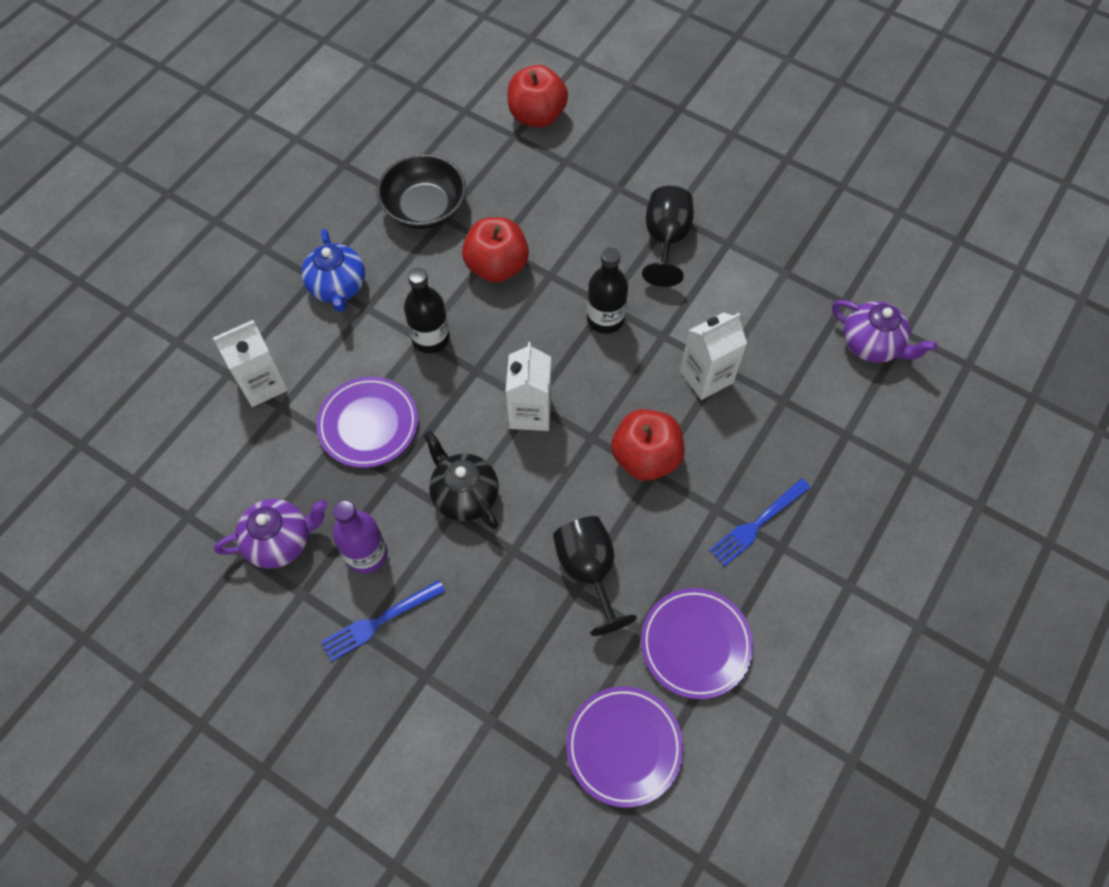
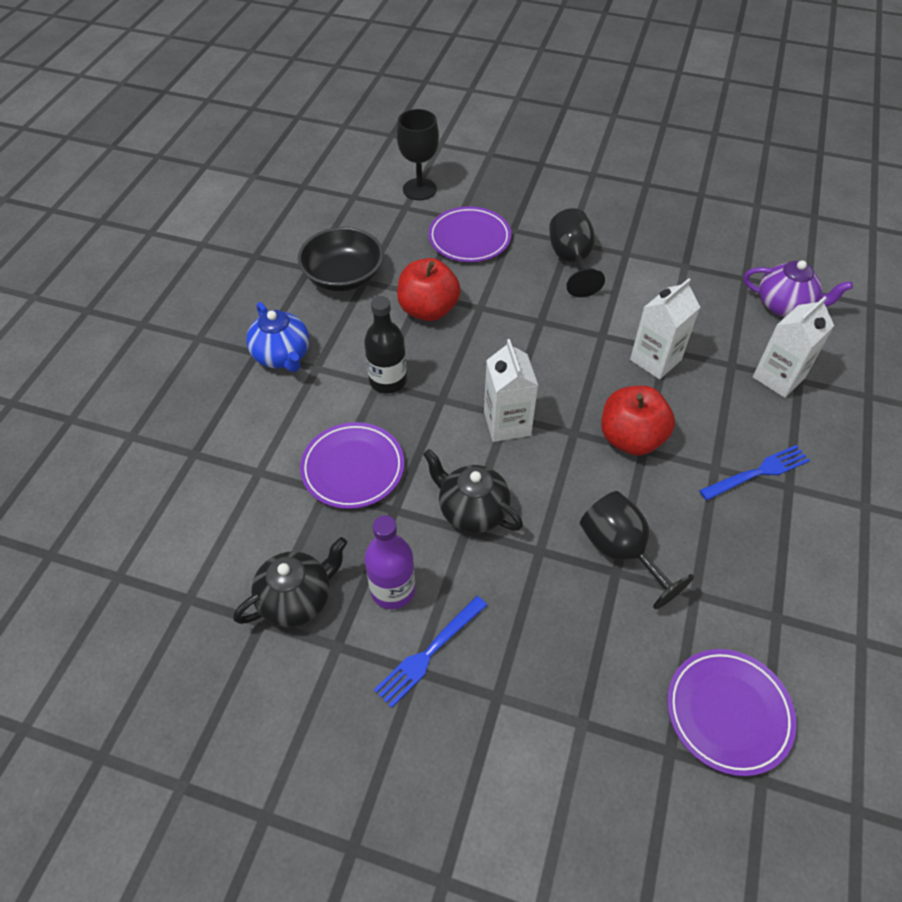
camera: 15 degrees left, 10 degrees down
white carton [213,320,288,407] -> white carton moved to [753,296,834,398]
purple teapot [214,499,328,568] -> black teapot [233,537,347,627]
red apple [507,65,568,128] -> black goblet [397,109,439,200]
black bottle [587,247,628,334] -> none
purple plate [641,588,753,699] -> purple plate moved to [428,206,511,262]
blue fork [709,478,811,567] -> blue fork turned 150 degrees counterclockwise [699,445,810,500]

